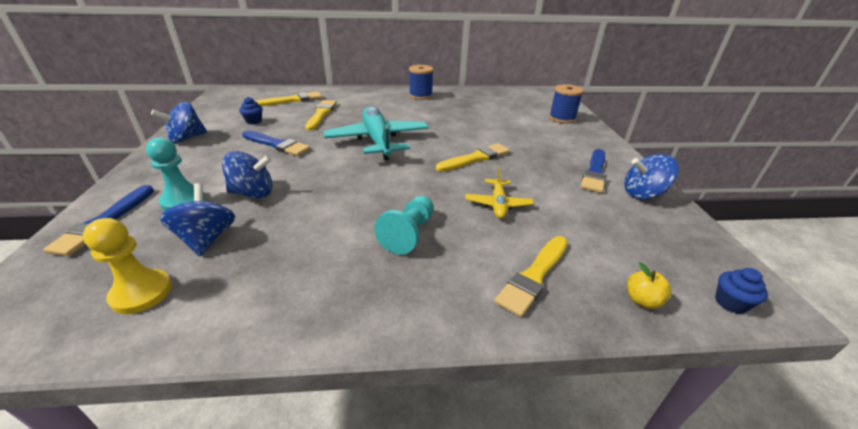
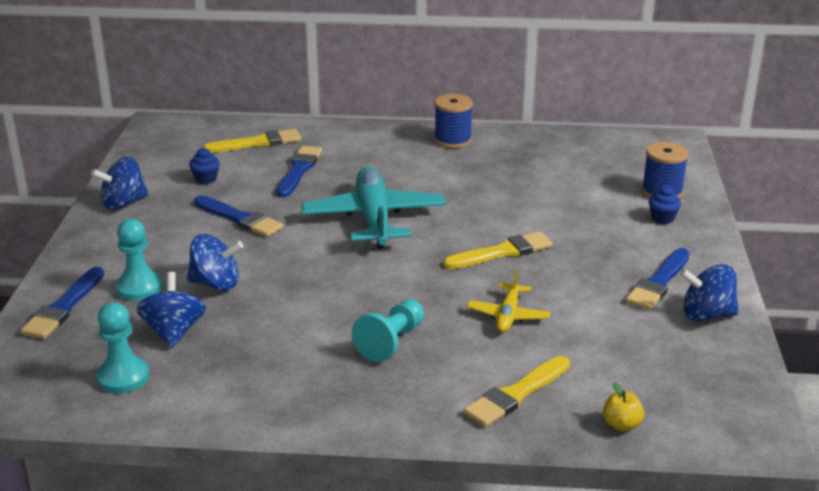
camera: 10 degrees right, 5 degrees down
yellow pawn [83,218,172,314] -> turquoise pawn [96,302,149,394]
yellow brush [305,100,337,130] -> blue brush [277,146,322,198]
blue cupcake [715,268,768,314] -> blue cupcake moved to [649,186,681,224]

